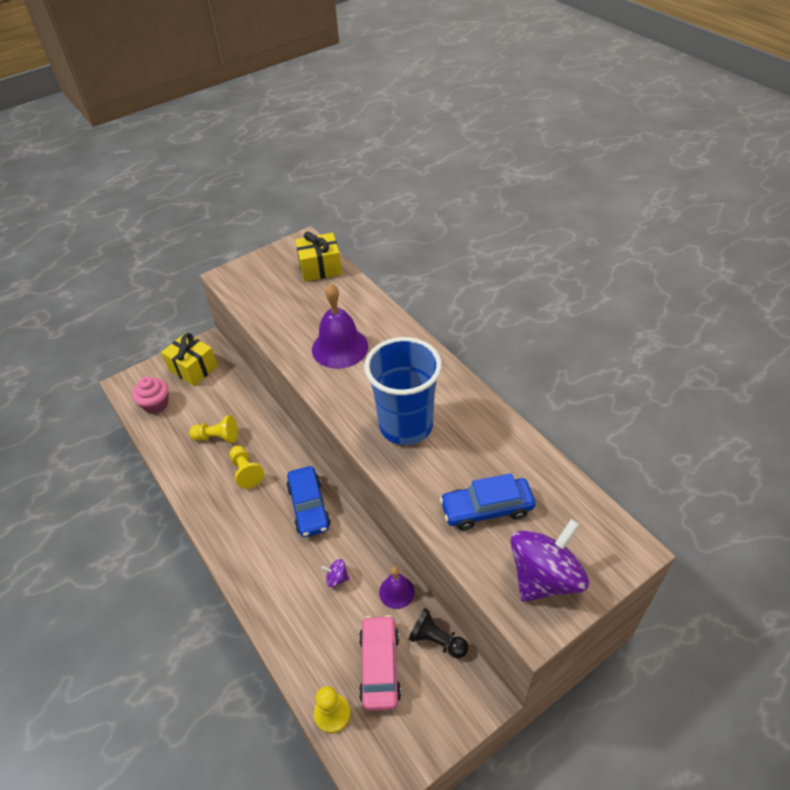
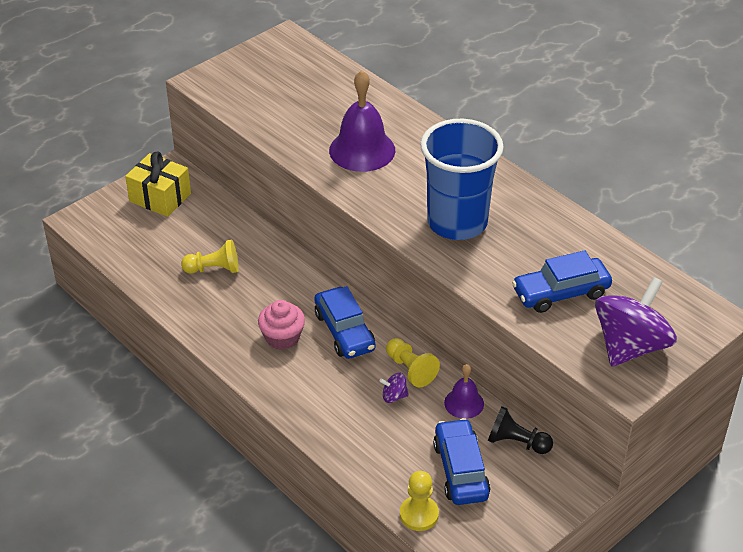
camera: 10 degrees left, 5 degrees down
pink cupcake [132,377,168,414] -> pink cupcake moved to [258,300,305,350]
yellow pawn [229,446,264,489] -> yellow pawn moved to [386,338,440,388]
yellow gift [295,232,342,282] -> none
pink car [359,615,401,711] -> blue car [433,418,490,505]

